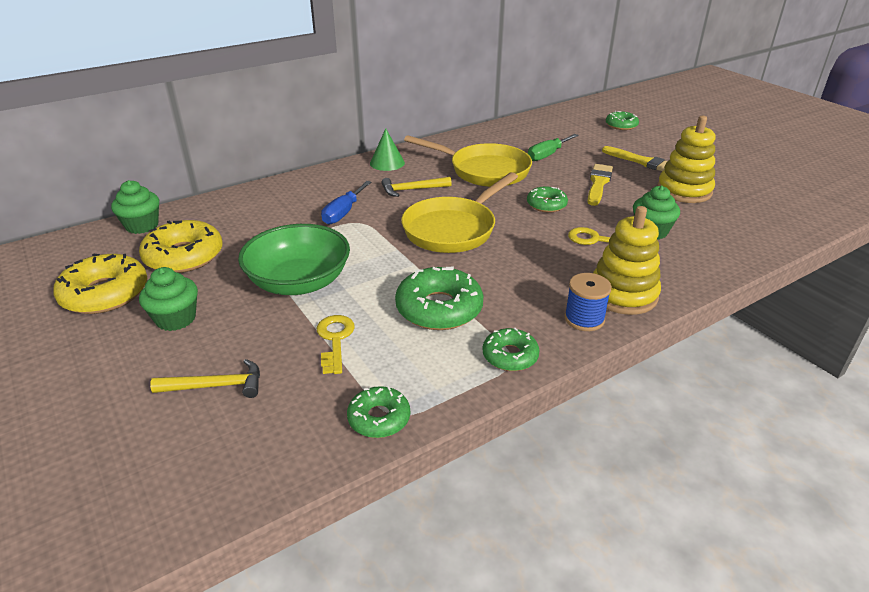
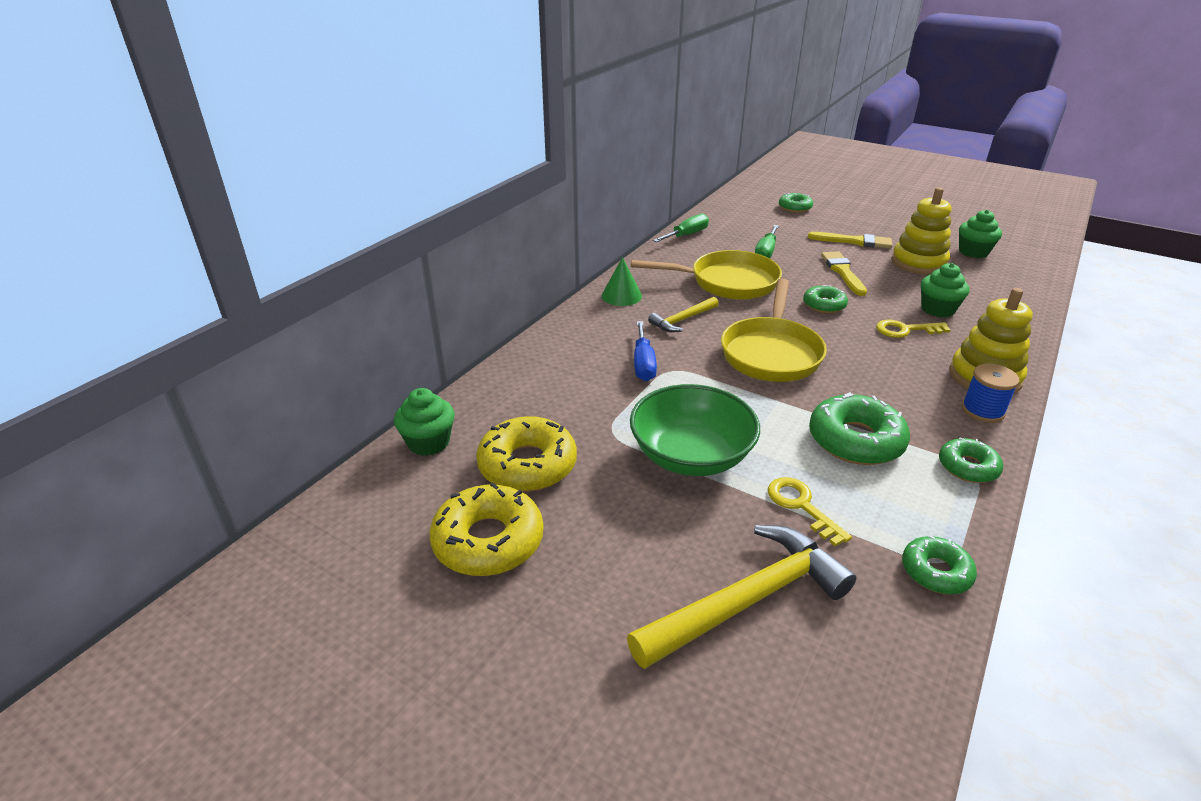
camera: 25 degrees left, 0 degrees up
green cupcake [139,267,198,331] -> green cupcake moved to [959,210,1002,258]
yellow hammer [150,359,260,398] -> yellow hammer [627,525,856,669], size x1.87
none -> green screwdriver [653,214,709,242]

